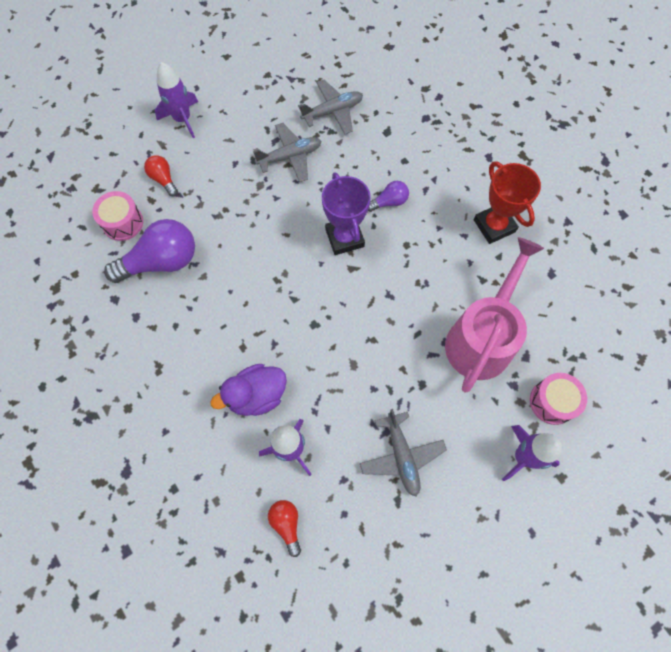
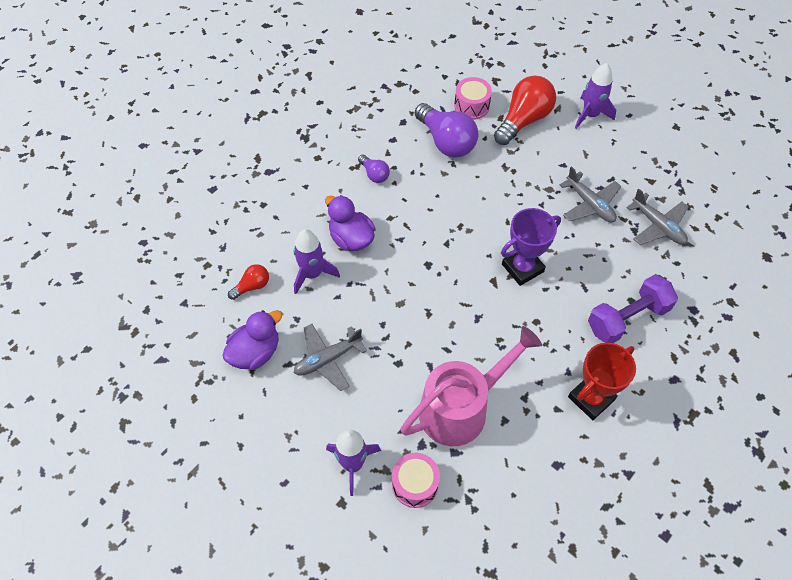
camera: 75 degrees right, 10 degrees down
red light bulb [144,155,178,196] -> red light bulb [494,75,556,145], size x1.99
purple light bulb [368,181,409,212] -> purple light bulb moved to [358,155,390,183]
pink watering can [445,237,544,393] -> pink watering can turned 45 degrees counterclockwise [401,326,542,446]
none -> purple duck [222,310,282,370]
none -> purple dumbbell [588,274,678,343]

